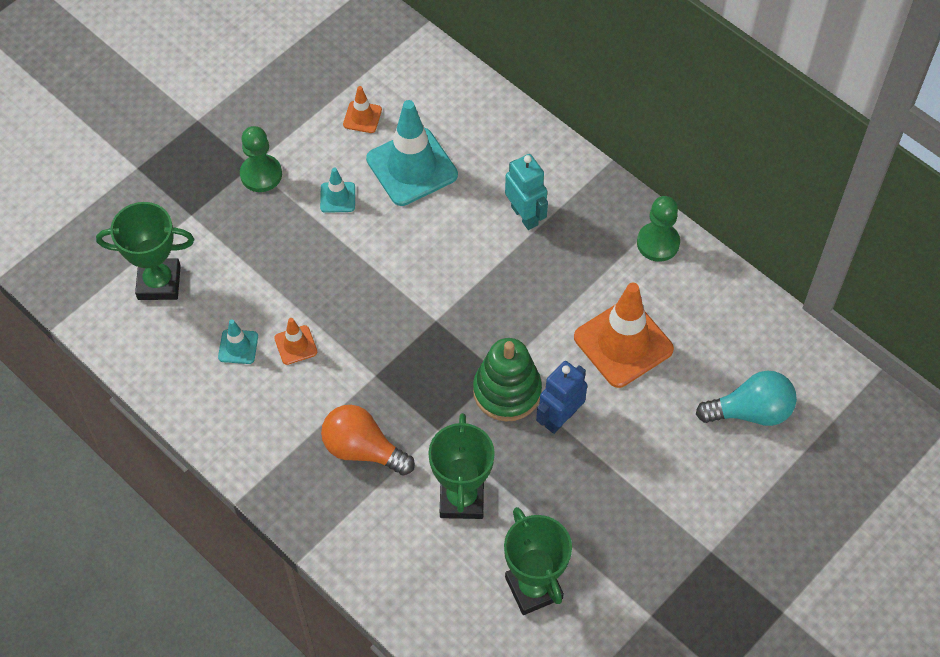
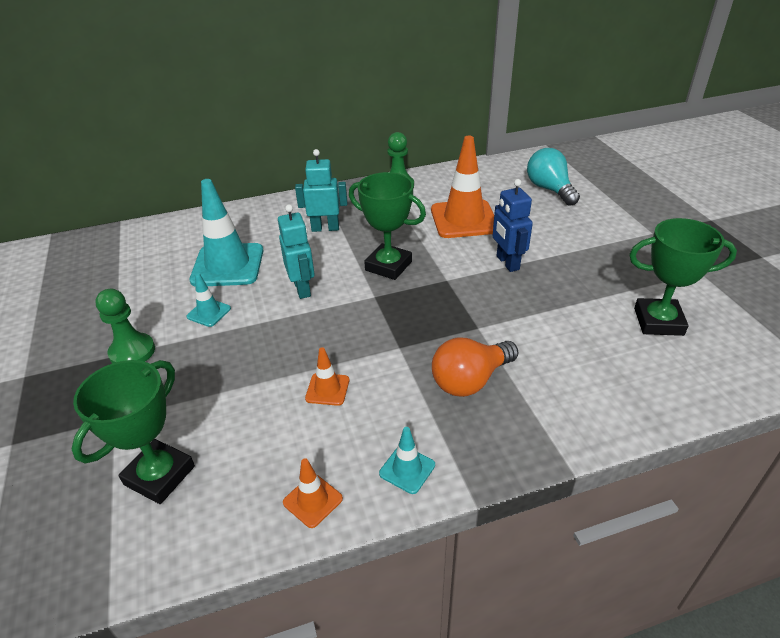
camera: 60 degrees left, 20 degrees down
turquoise traffic cone [218,319,258,364] -> turquoise traffic cone moved to [379,427,435,494]
orange traffic cone [343,86,382,133] -> orange traffic cone moved to [283,458,343,528]
green trophy [428,413,495,519] -> green trophy moved to [349,172,426,280]
green stacking toy [473,338,542,422] -> none
turquoise light bulb [696,371,797,426] -> turquoise light bulb turned 45 degrees counterclockwise [527,148,580,206]
none -> turquoise robot [278,204,315,299]

